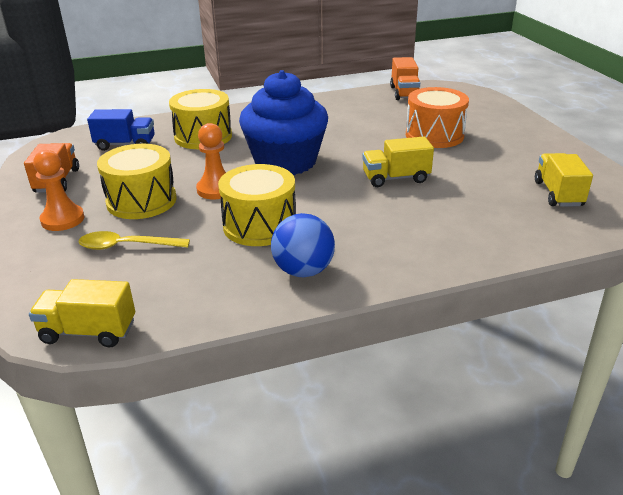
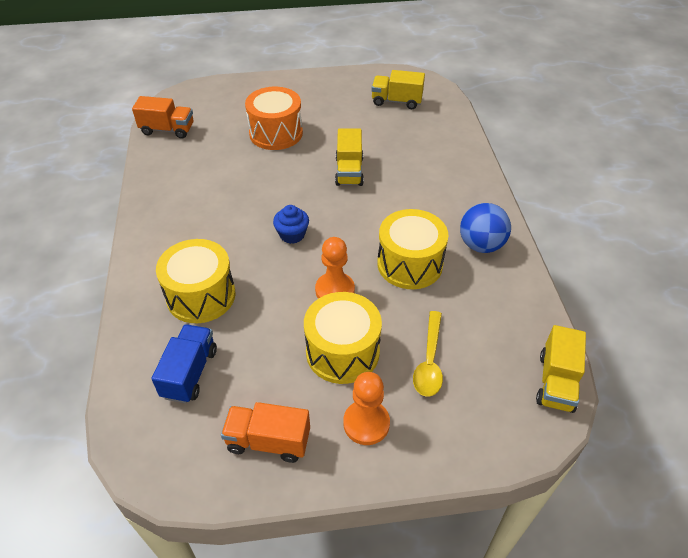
camera: 80 degrees left, 15 degrees up
blue cupcake [239,70,328,175] -> blue cupcake [273,205,309,244], size x0.41

